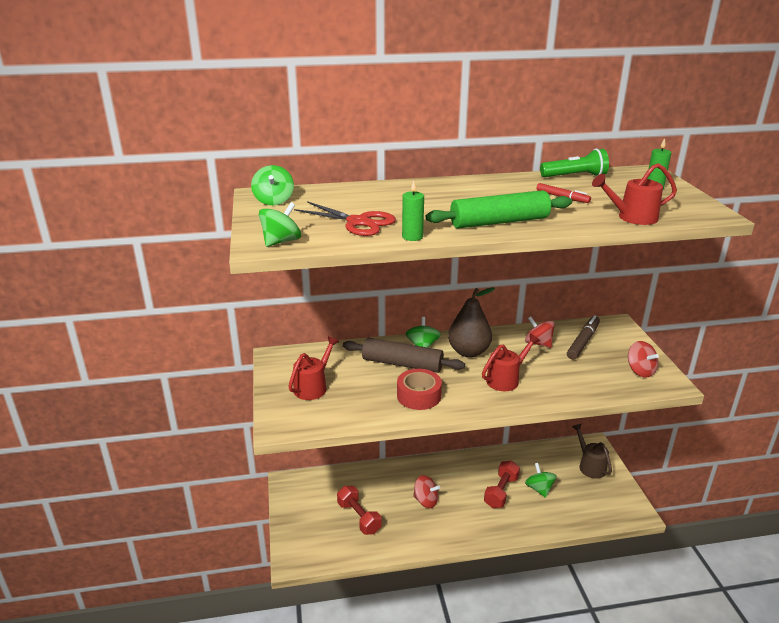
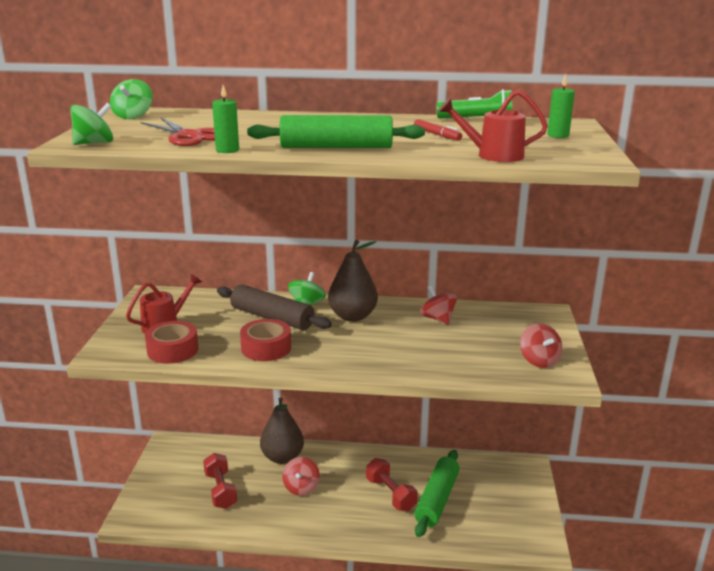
camera: 15 degrees right, 5 degrees down
red spinning top [413,475,440,508] -> red spinning top turned 60 degrees clockwise [282,457,320,496]
red watering can [482,334,540,391] -> none
red dumbbell [484,461,520,508] -> red dumbbell turned 75 degrees counterclockwise [366,458,418,511]
green spinning top [525,463,557,498] -> green rolling pin [414,450,460,537]
brown marker [567,315,600,360] -> none
brown watering can [572,423,612,479] -> none
none -> red tape [145,321,198,363]
none -> brown pear [260,397,304,464]

